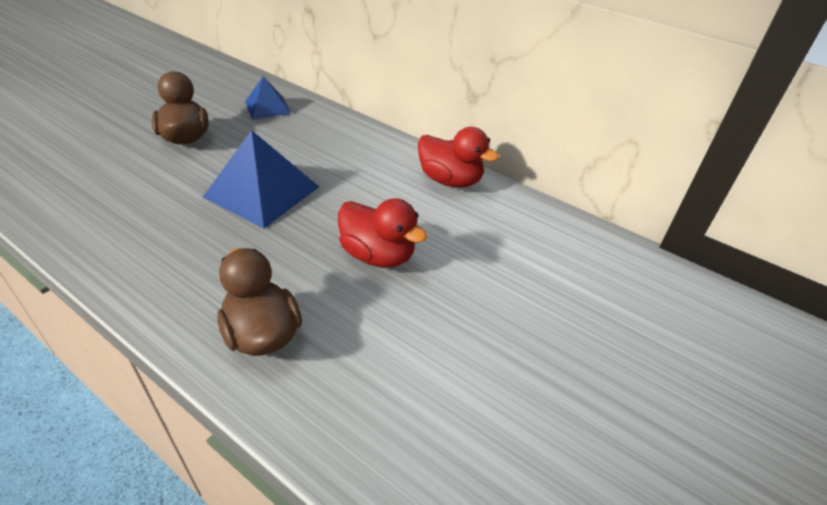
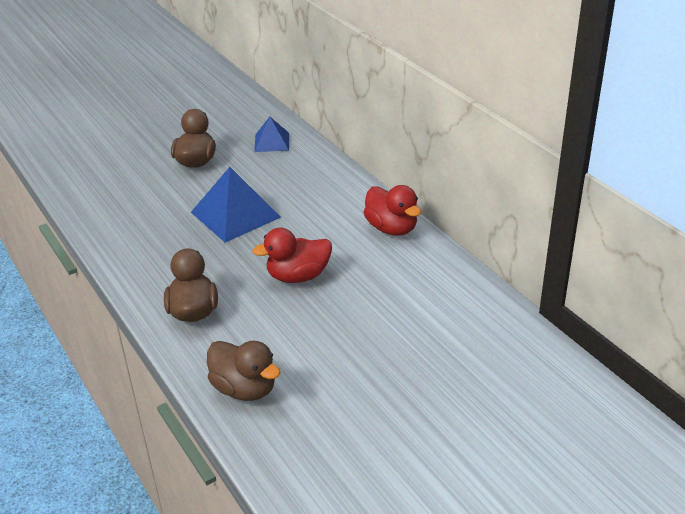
camera: 25 degrees right, 5 degrees down
red duck [338,198,427,268] -> red duck turned 105 degrees clockwise [252,228,332,283]
none -> brown duck [207,341,281,401]

